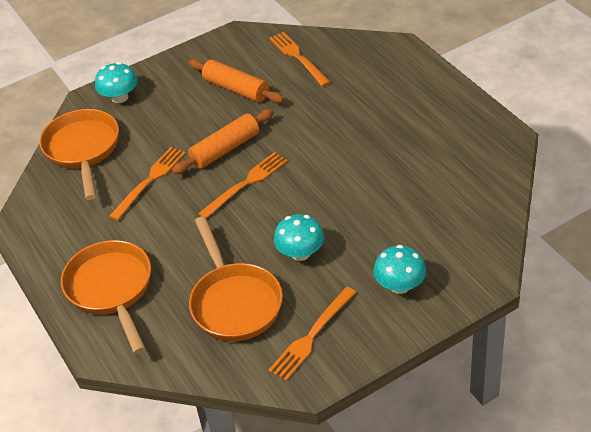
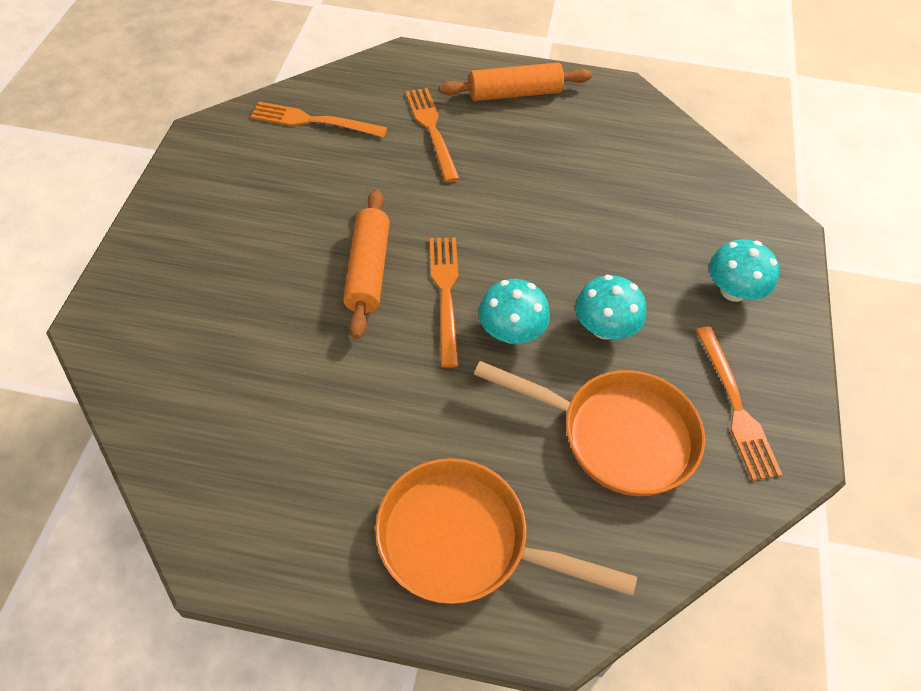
camera: 55 degrees left, 10 degrees up
orange pan [40,109,119,200] -> none
turquoise mushroom [95,62,137,103] -> turquoise mushroom moved to [478,279,550,343]
orange fork [109,147,186,221] -> orange fork moved to [406,88,460,182]
orange rolling pin [188,59,284,103] -> orange rolling pin moved to [439,63,592,101]

